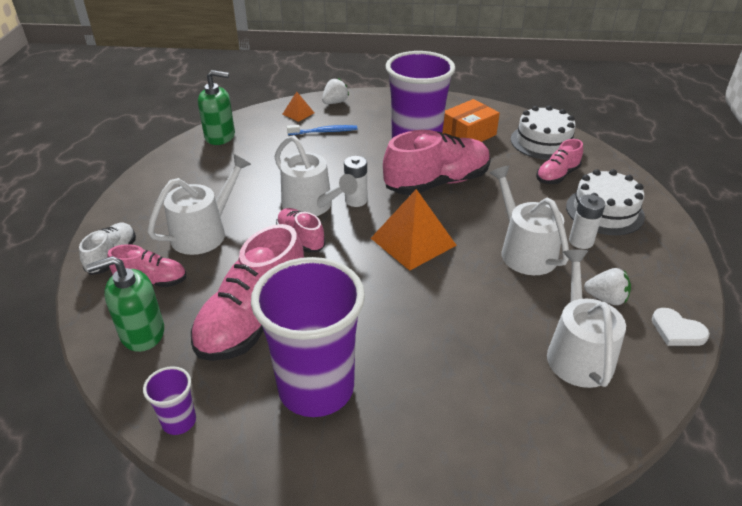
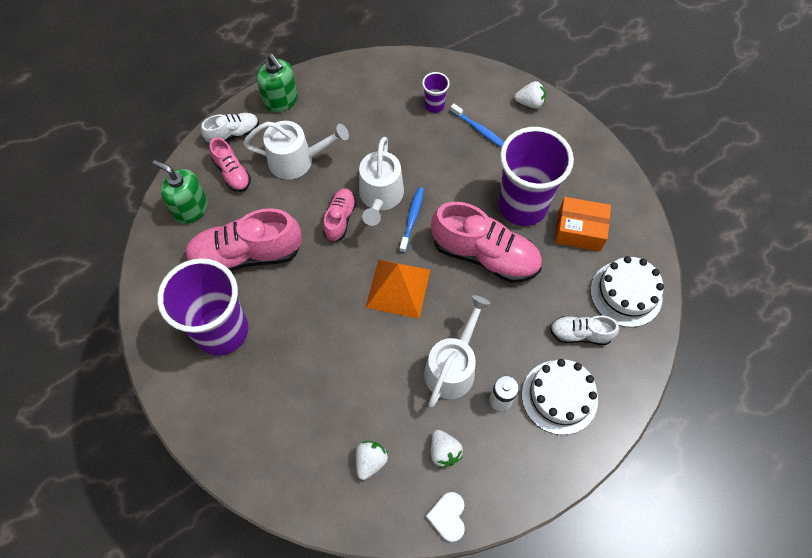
camera: 50 degrees right, 25 degrees up
purple cup [143,366,196,435] -> purple cup moved to [422,72,450,113]
green soap dispenser [198,70,235,145] -> green soap dispenser moved to [257,54,298,112]
orange pyramid [282,92,314,122] -> none
white battery [344,156,367,207] -> blue toothbrush [399,187,424,253]
pink shoe [536,139,583,184] -> white shoe [550,316,619,345]
white watering can [547,250,626,388] -> white strawberry [356,441,388,480]

